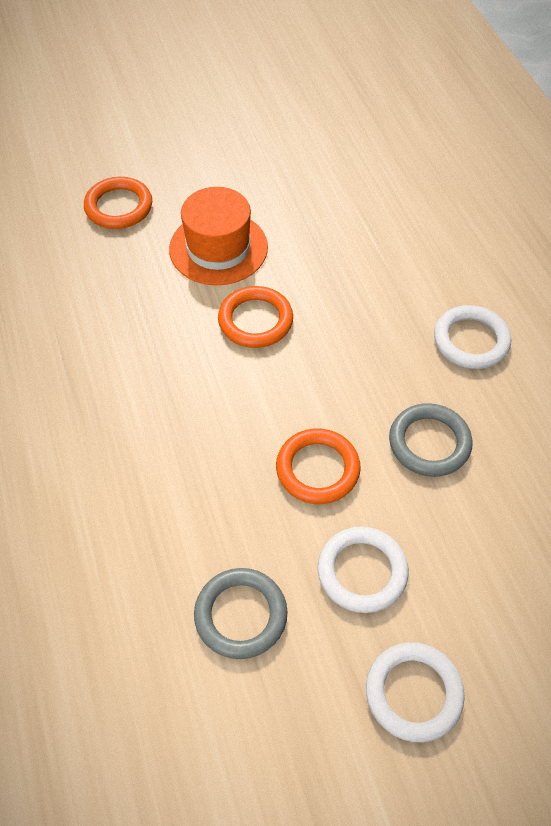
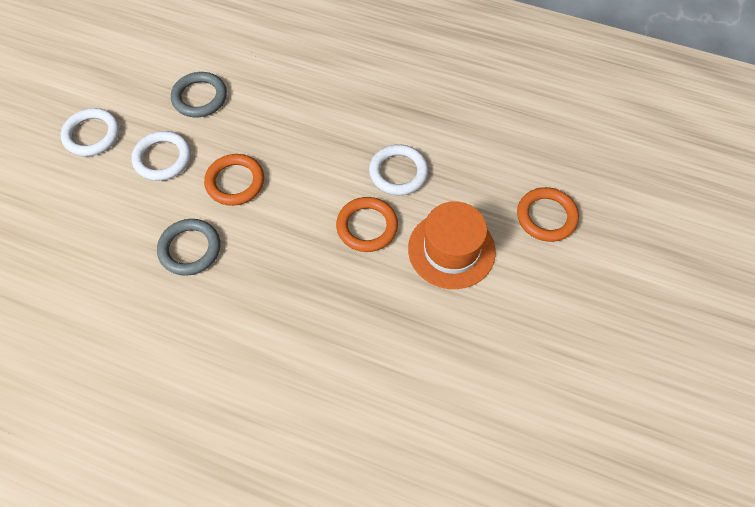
camera: 130 degrees right, 5 degrees up
white ring [434,305,511,369] -> white ring moved to [369,144,428,196]

